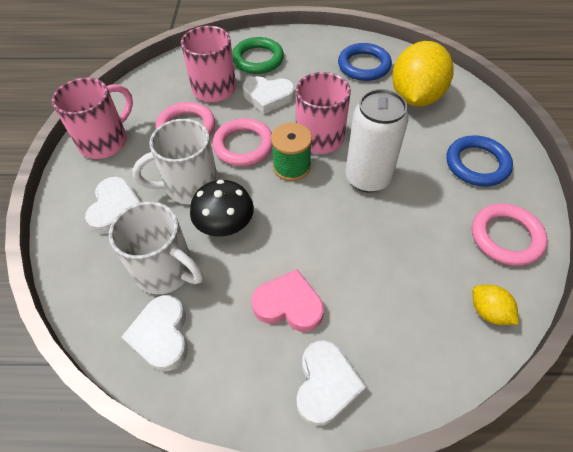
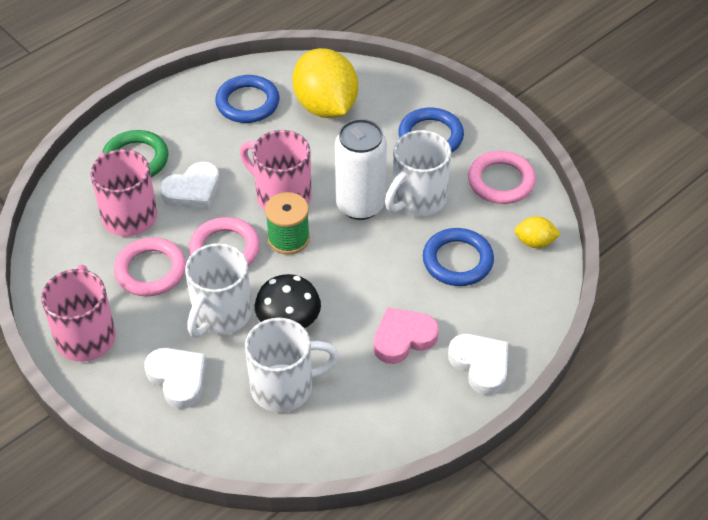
camera: 45 degrees left, 5 degrees down
white heart [121,295,188,371] -> none
none -> white mug [385,130,451,216]
none -> blue ring [423,228,494,286]

